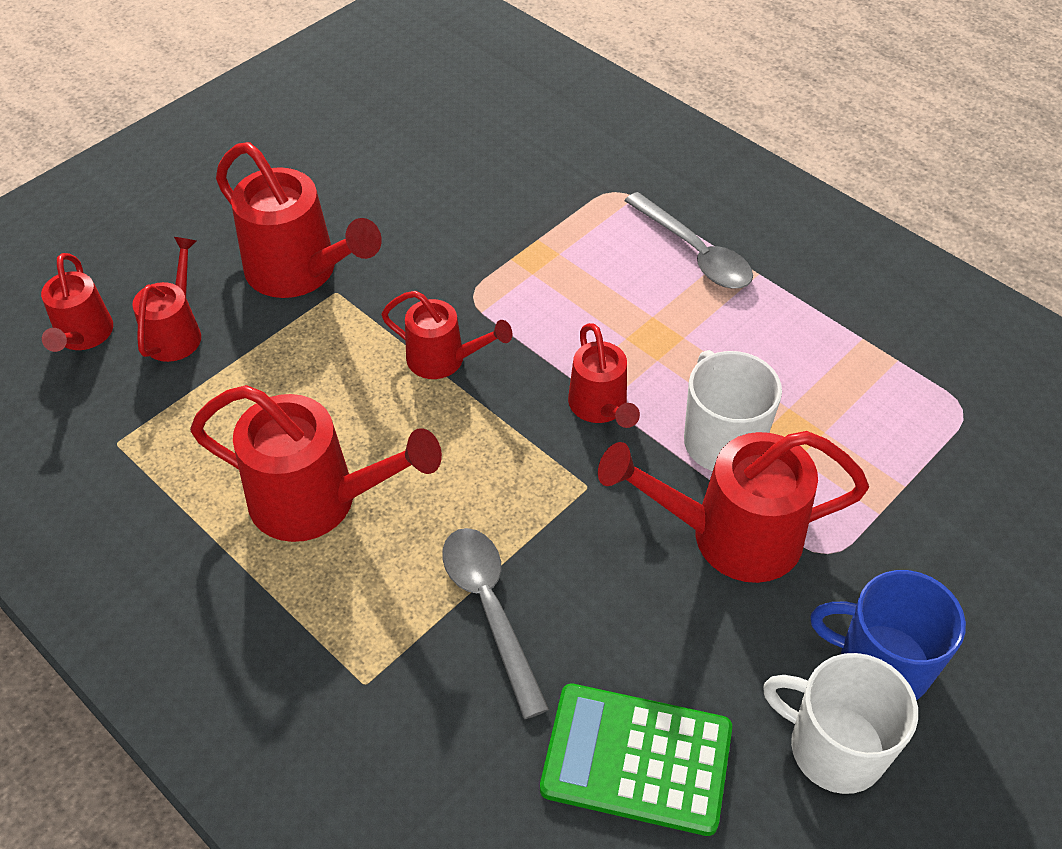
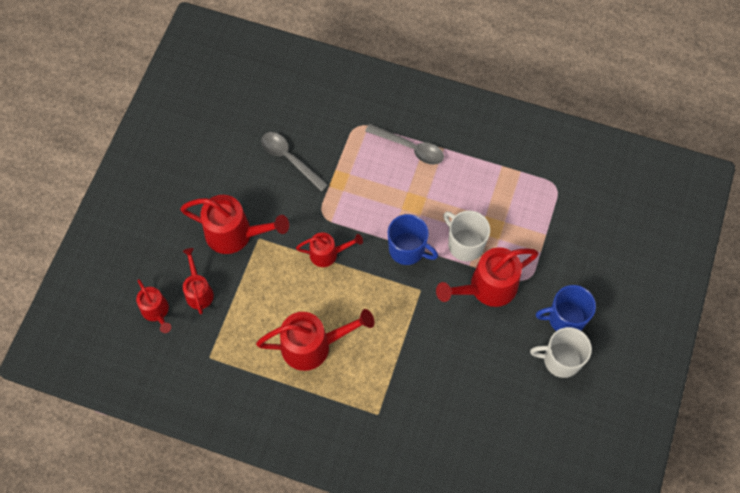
camera: 25 degrees left, 15 degrees up
grey spoon [442,528,549,719] -> grey spoon moved to [261,132,328,192]
green calculator [540,684,732,836] -> none
red watering can [568,323,640,428] -> blue mug [388,214,438,265]

